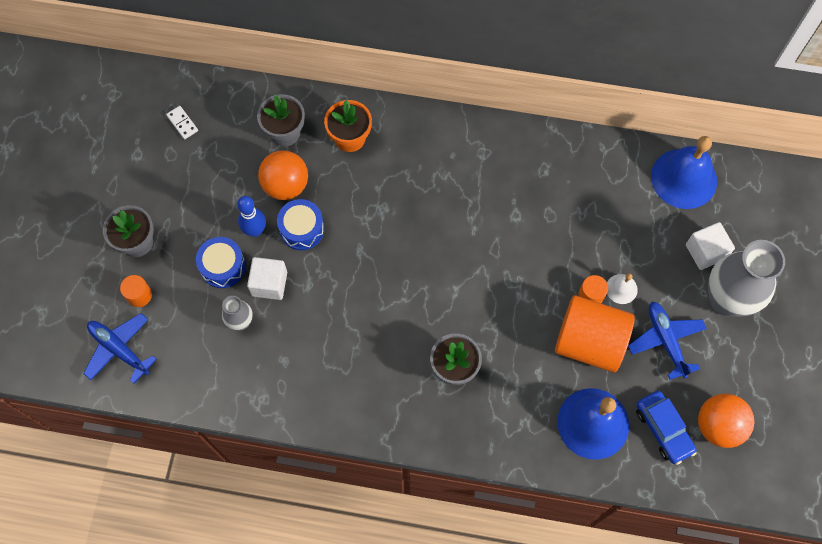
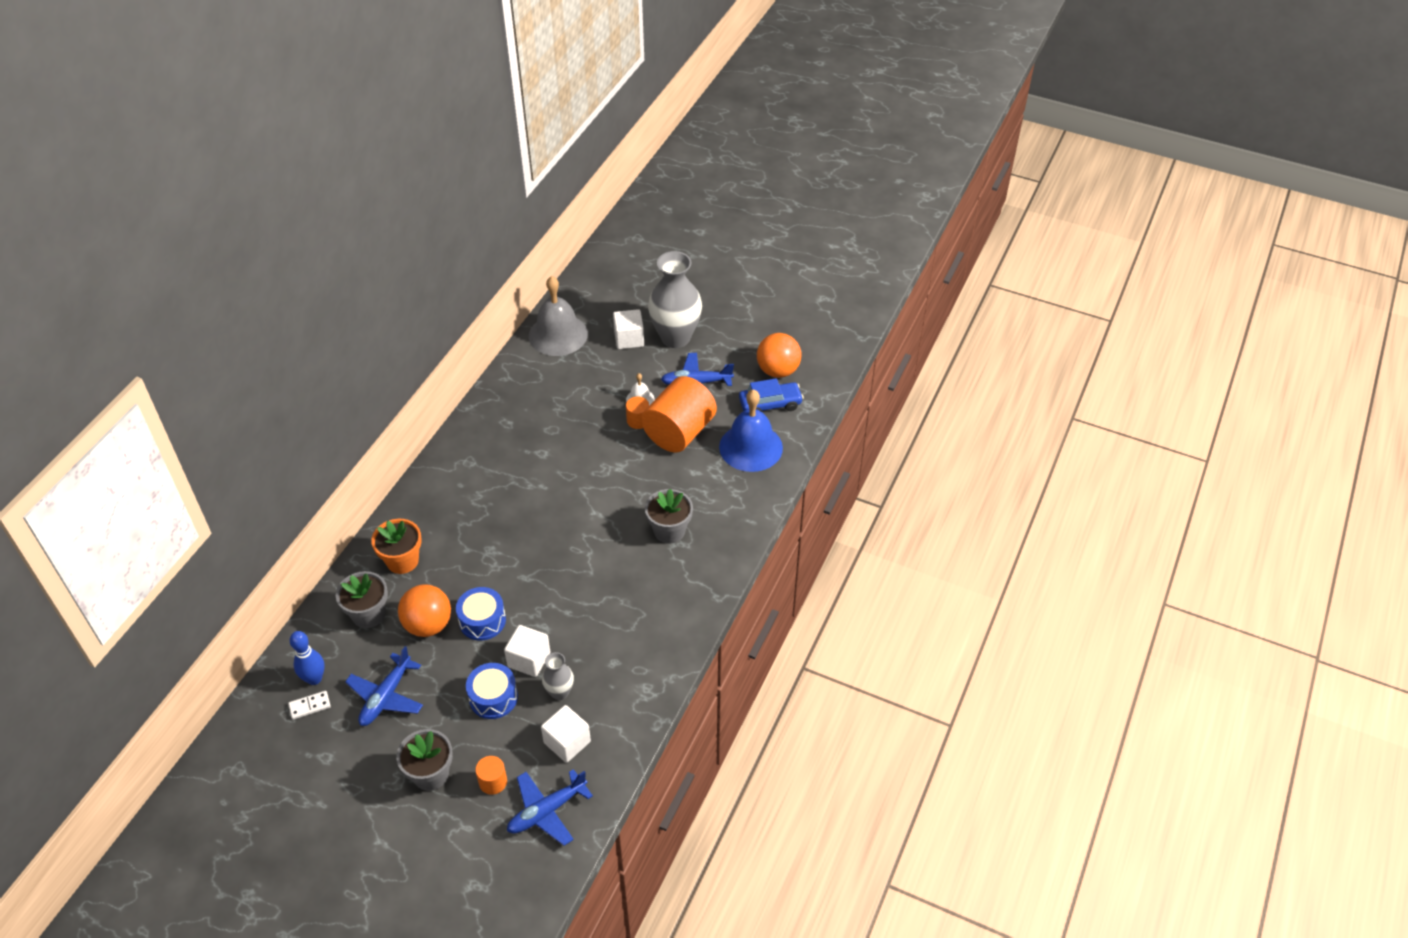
camera: 75 degrees left, 20 degrees down
blue bowling pin [237,196,266,237] -> blue bowling pin moved to [290,631,325,685]
blue bell [651,136,717,209] -> grey bell [529,276,588,356]
none -> blue plane [345,646,423,726]
none -> white cube [541,705,591,763]

